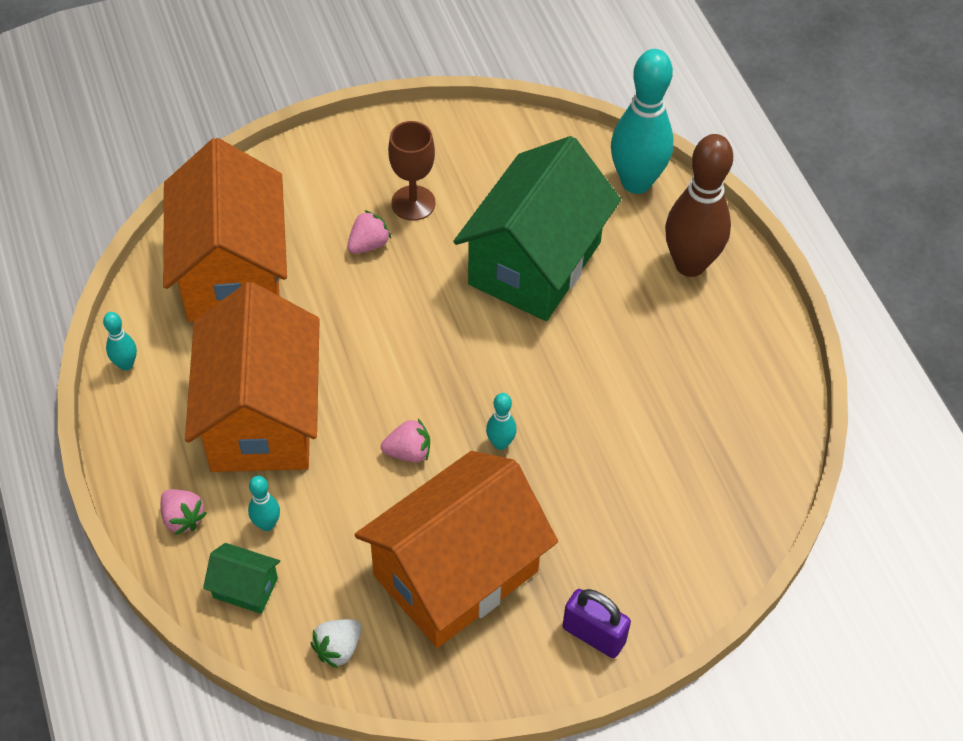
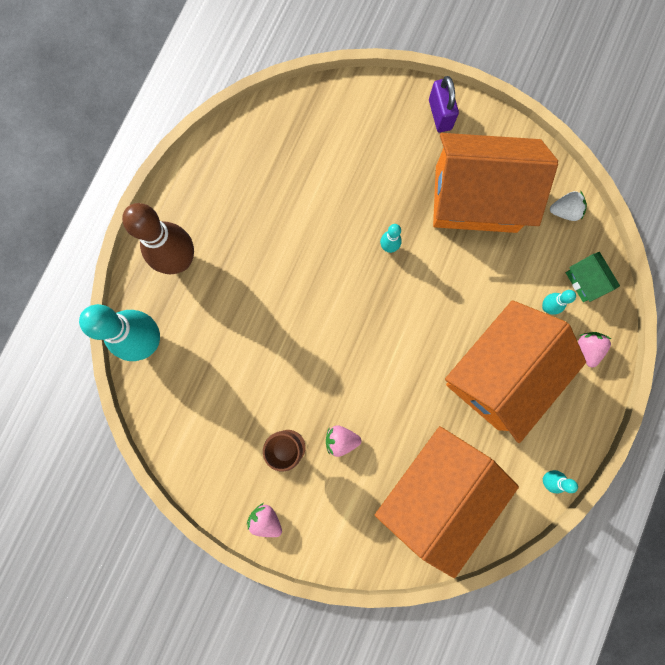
camera: 135 degrees left, 25 degrees up
pink strawberry [381,419,430,462] -> pink strawberry moved to [247,503,282,537]
green house [453,136,621,321] -> none

